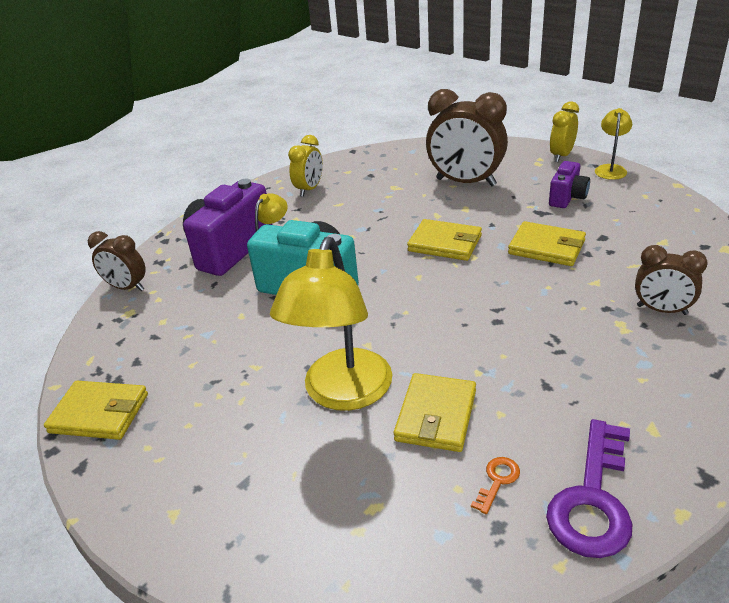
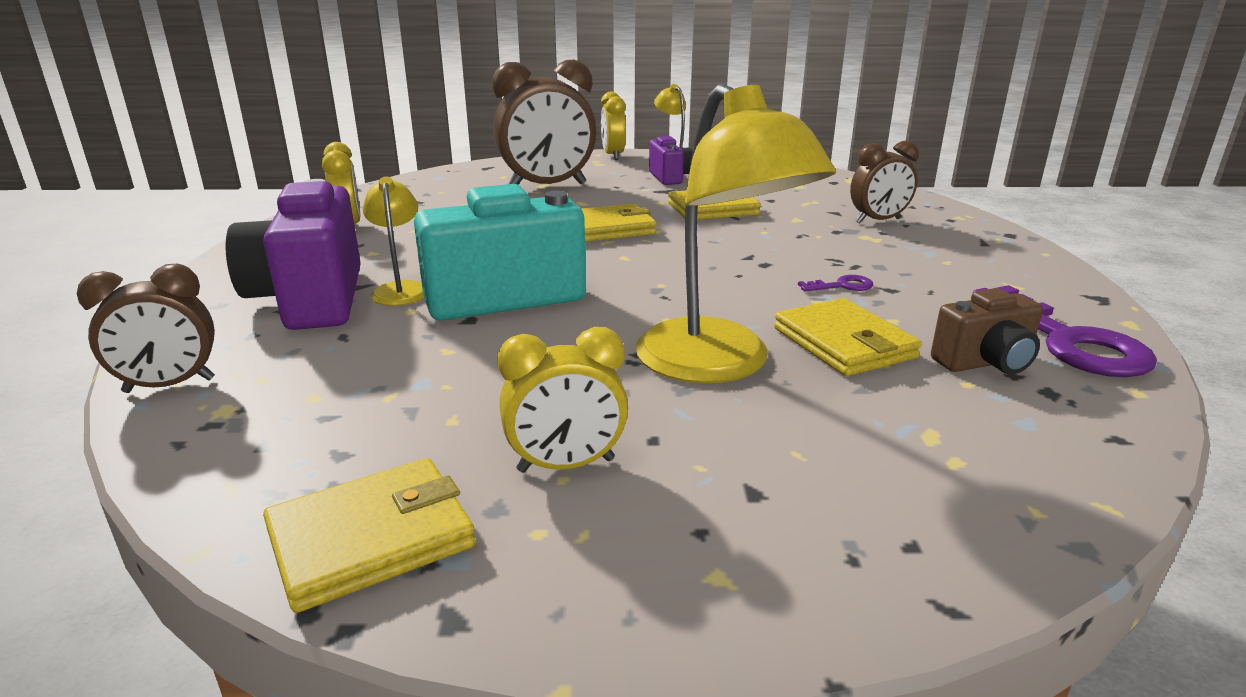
camera: 45 degrees left, 10 degrees down
orange key [471,457,520,514] -> brown camera [931,288,1043,374]
none -> yellow clock [497,327,628,473]
none -> purple key [798,275,873,291]

